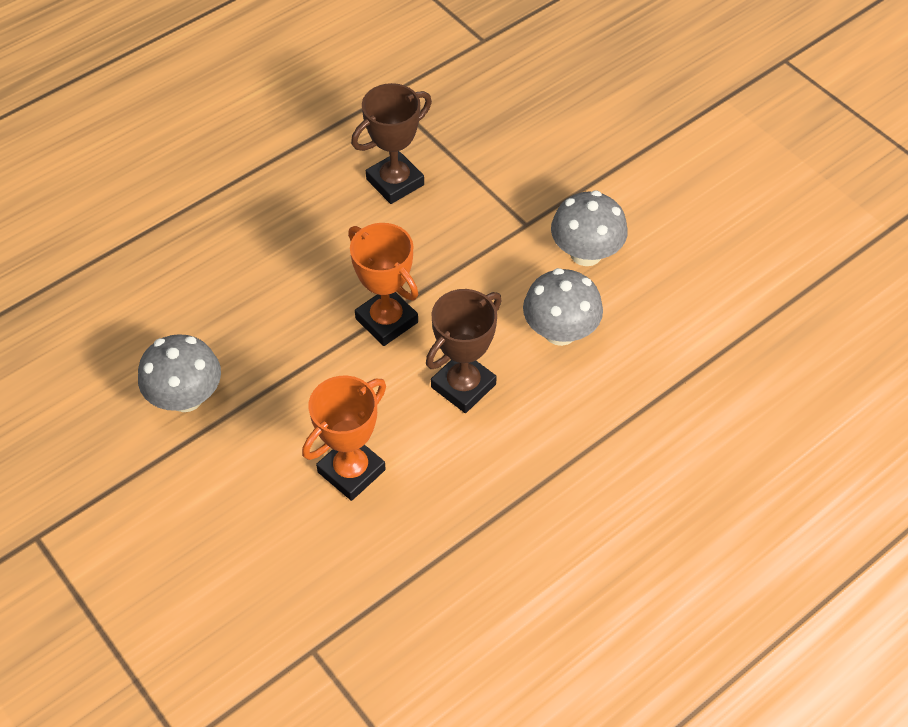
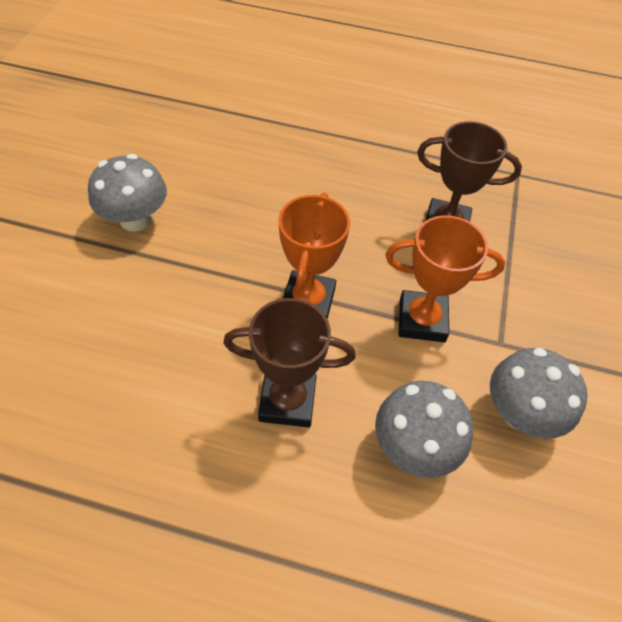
camera: 50 degrees right, 0 degrees up
orange trophy [302,375,386,501] -> orange trophy moved to [385,215,505,342]

